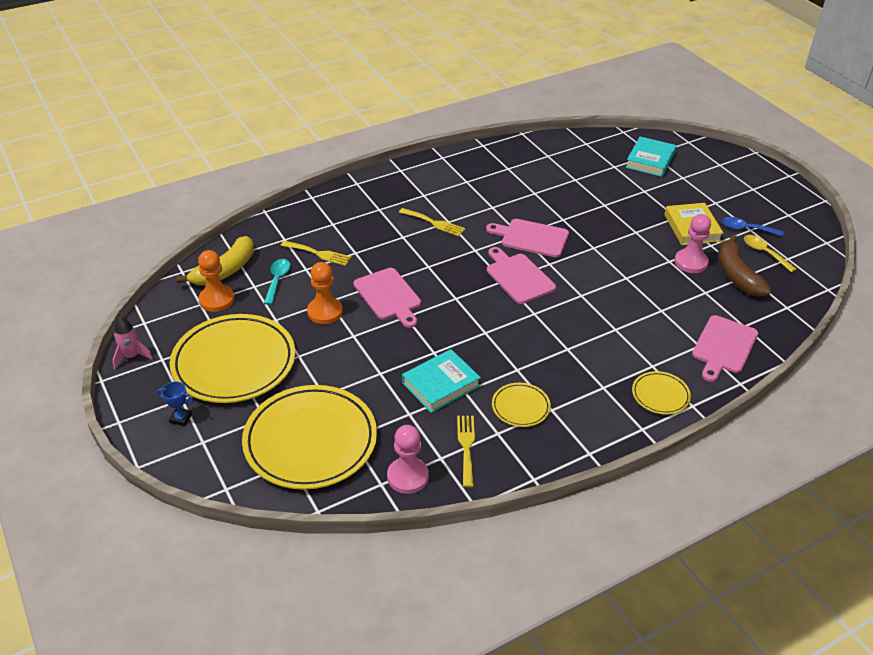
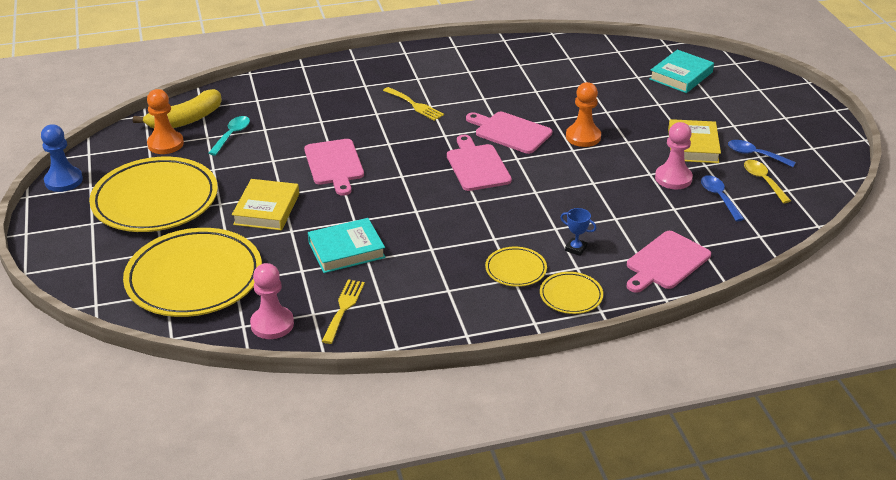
camera: 15 degrees right, 5 degrees down
pink rocket [113,317,153,369] -> blue pawn [41,124,83,192]
blue trophy [157,381,193,426] -> blue trophy moved to [560,208,597,256]
yellow fork [281,241,351,266] -> none
orange pawn [307,262,343,324] -> orange pawn moved to [566,82,601,147]
yellow plate [492,383,551,427] -> yellow plate moved to [485,247,547,287]
brown banana [718,235,771,297] -> blue spoon [701,175,744,221]
none -> yellow book [232,179,299,231]

